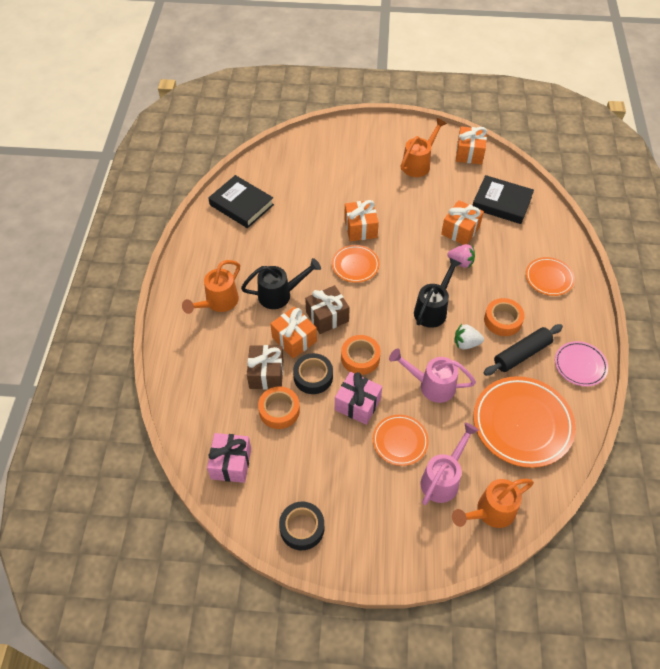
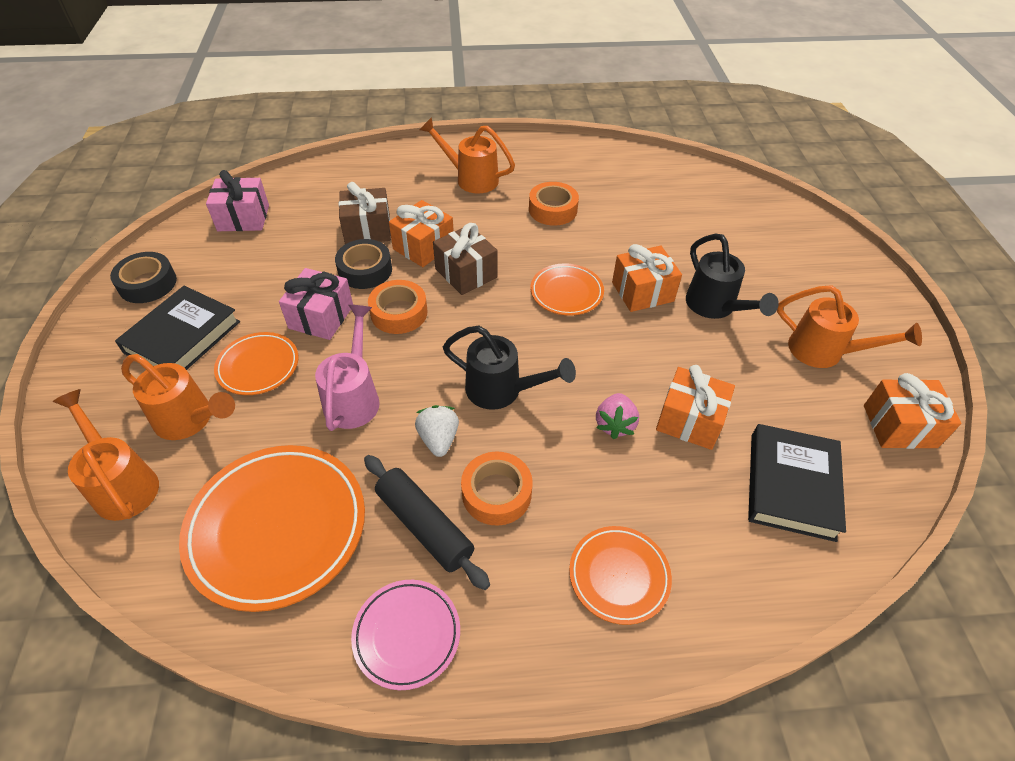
camera: 80 degrees right, 5 degrees down
black book [208,175,274,228] -> black book moved to [115,286,240,370]
black watering can [241,258,321,309] -> black watering can moved to [686,233,779,319]
orange tape [258,386,300,429] -> orange tape moved to [529,182,579,226]
pink watering can [421,422,479,505] -> orange watering can [121,354,235,440]

